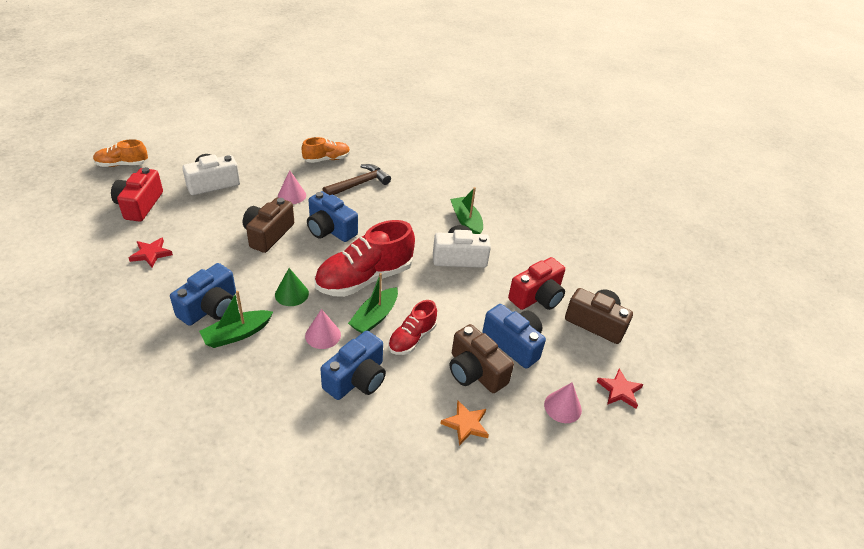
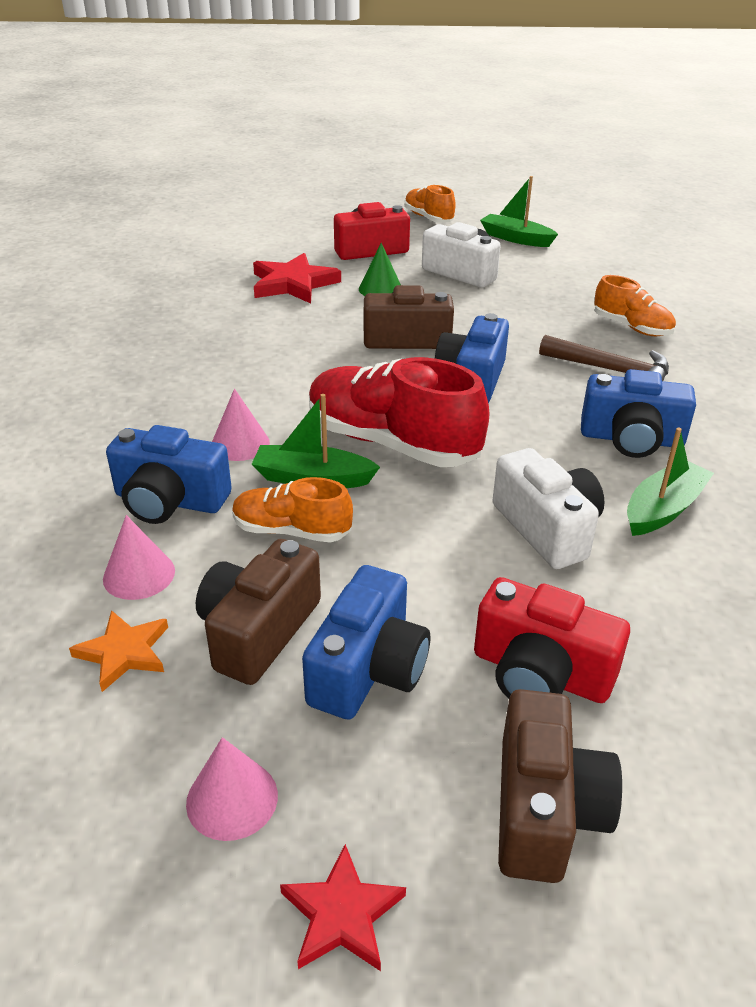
camera: 70 degrees right, 5 degrees down
red star [129,237,173,267] -> red star [253,253,341,303], size x1.66
blue camera [170,263,236,326] -> blue camera moved to [581,369,696,458]
green boat [199,291,273,348] -> green boat moved to [480,176,558,247]
green cone [275,268,309,306] -> green cone moved to [359,243,401,296]
pink cone [278,170,306,204] -> pink cone moved to [103,515,175,600]
red shoe [388,300,437,355] -> orange shoe [232,477,353,543]

